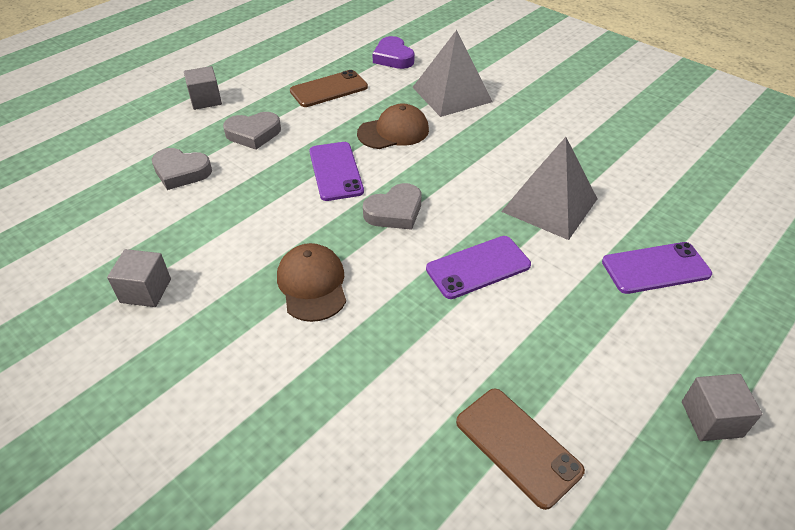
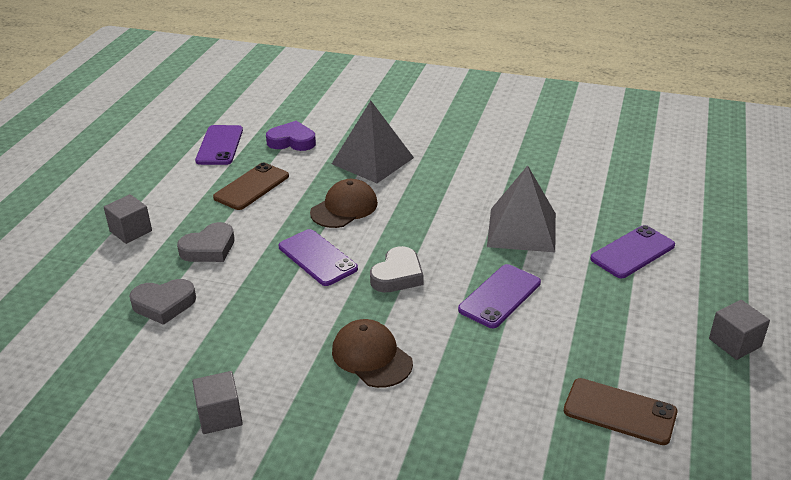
camera: 25 degrees left, 10 degrees down
purple heart [372,36,415,69] -> purple heart turned 150 degrees clockwise [266,121,316,151]
none -> purple phone [195,125,243,165]

